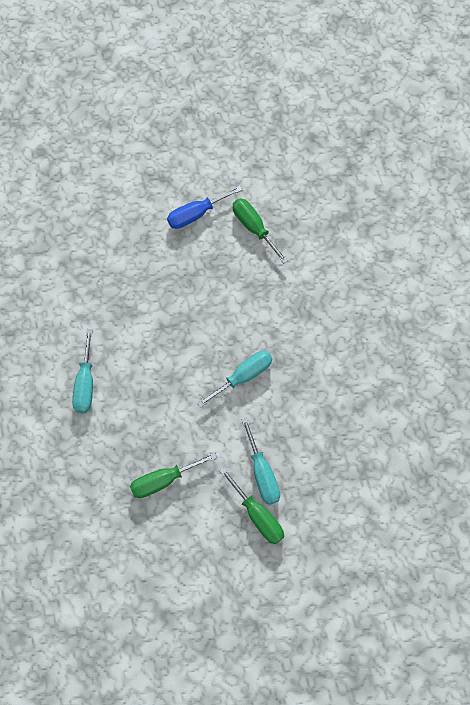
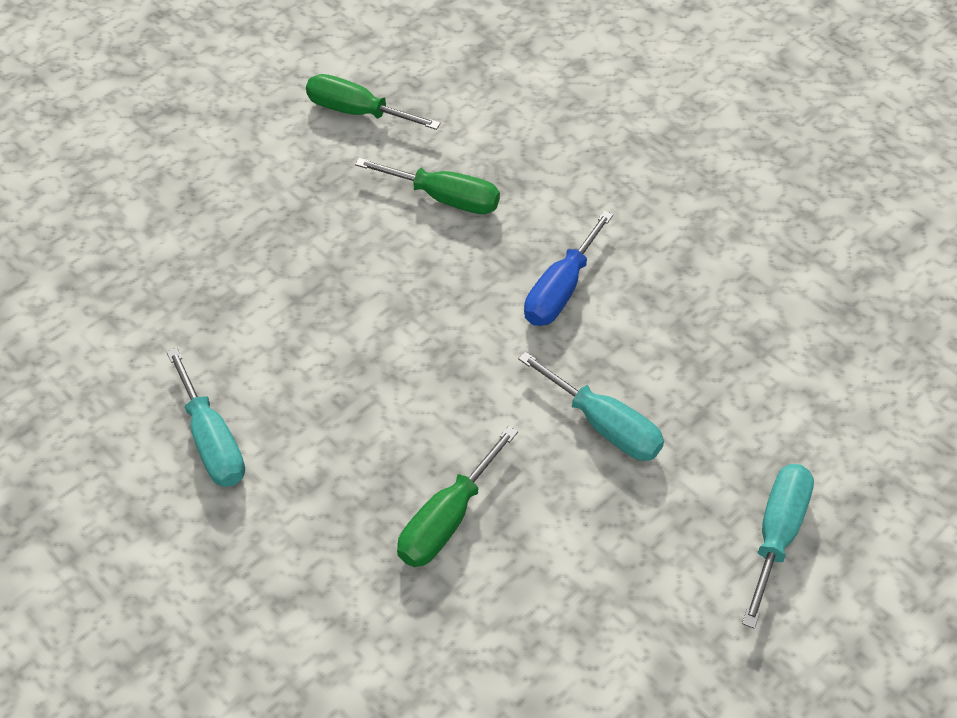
camera: 30 degrees left, 15 degrees down
blue screwdriver [167,186,243,229] -> blue screwdriver moved to [524,211,613,326]
turquoise screwdriver [197,350,272,408] -> turquoise screwdriver moved to [742,464,814,629]
green screwdriver [219,467,284,544] -> green screwdriver moved to [355,158,500,214]

